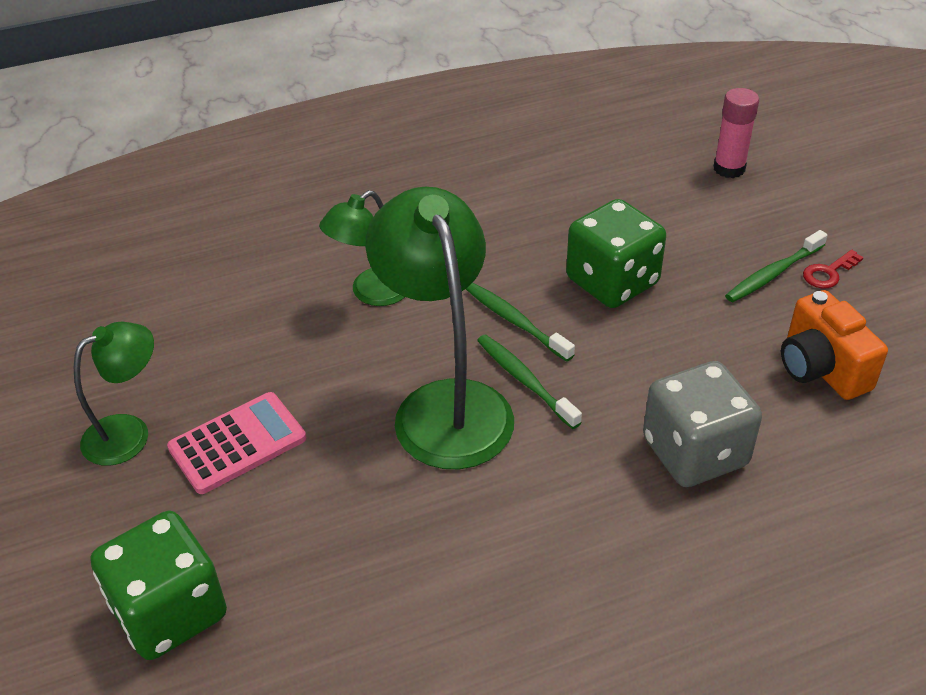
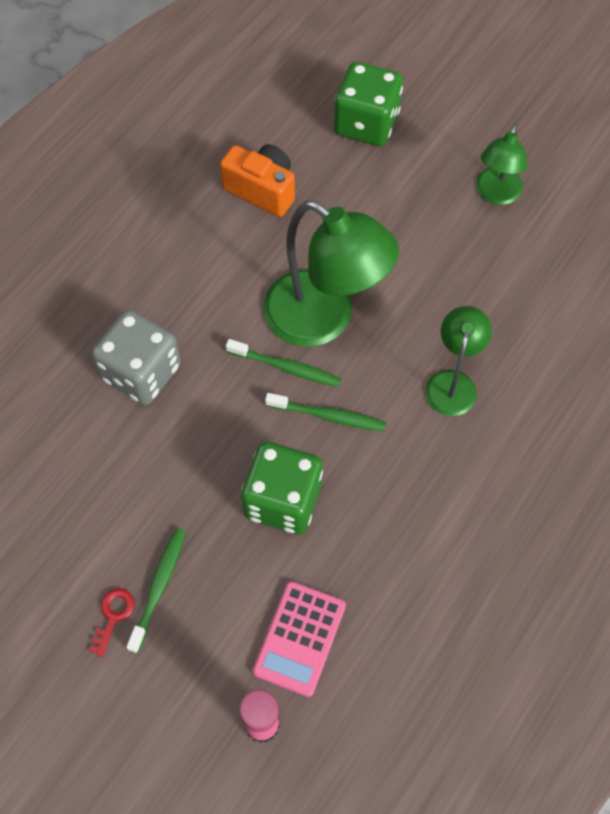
camera: 145 degrees right, 20 degrees up
pink calculator [167,392,306,494] -> pink calculator moved to [253,581,346,697]
orange camera [781,290,888,400] -> orange camera moved to [220,144,295,217]

